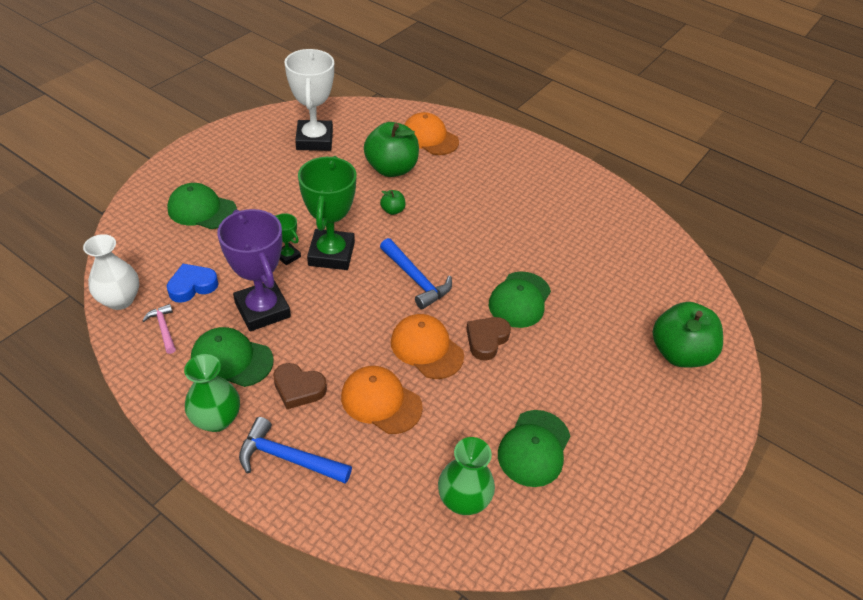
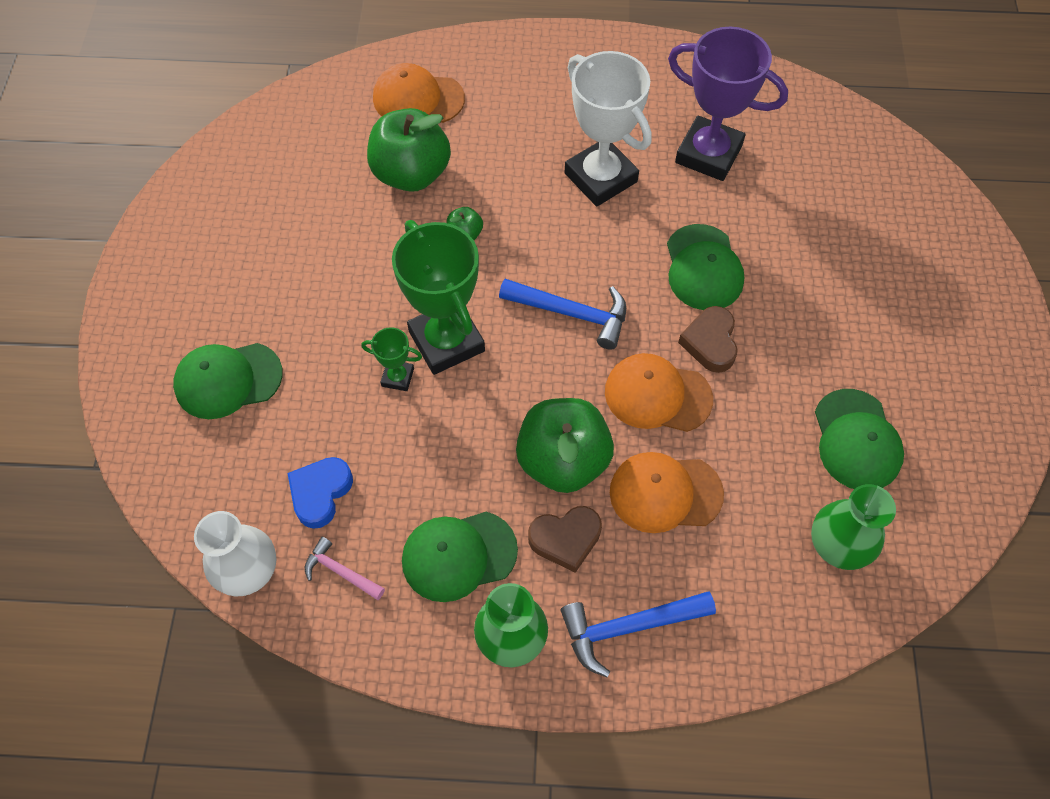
camera: 30 degrees left, 15 degrees up
purple trophy [217,209,291,331] -> purple trophy moved to [668,27,788,181]
white trophy [285,49,334,151] -> white trophy moved to [565,51,652,206]
green apple [653,302,723,368] -> green apple moved to [516,398,614,493]

